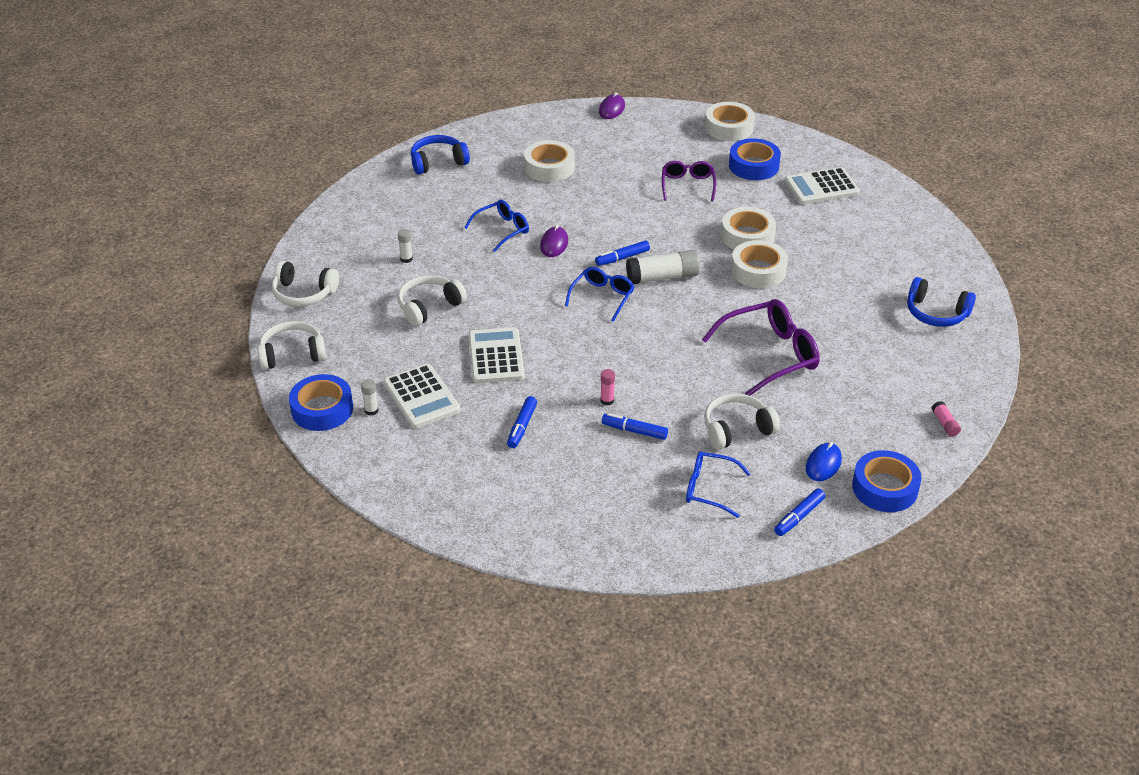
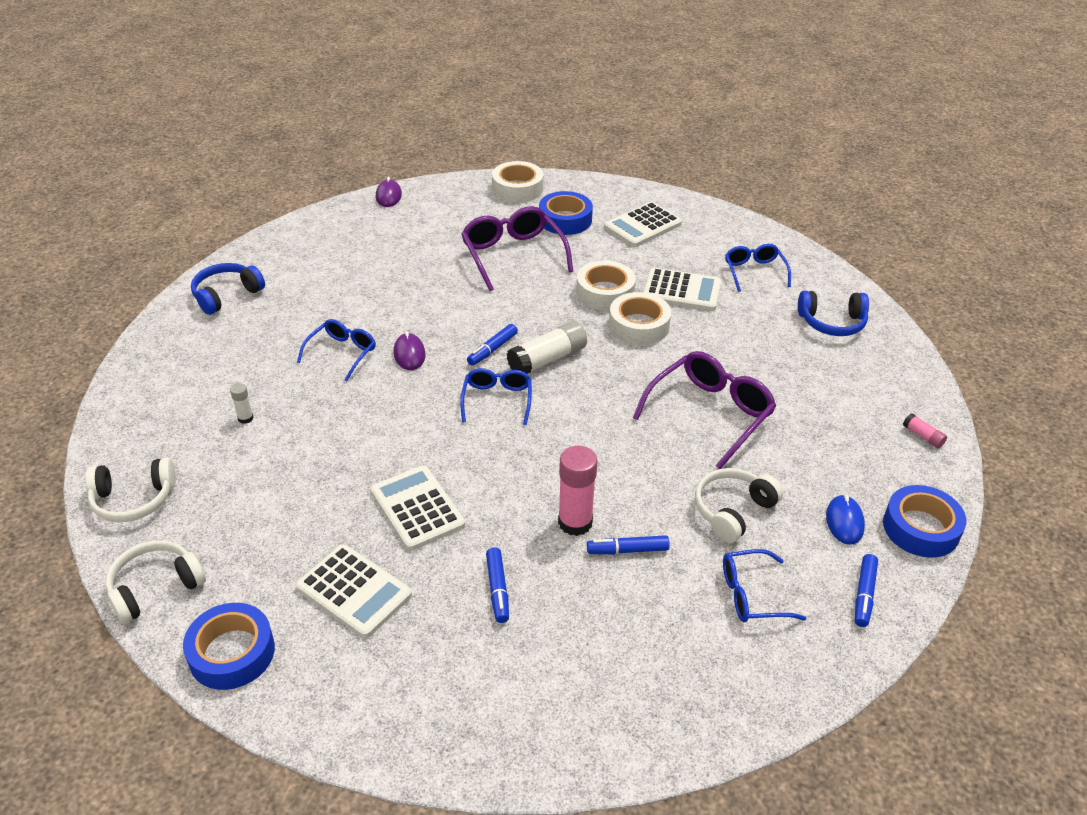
camera: 25 degrees left, 0 degrees up
white glue stick [361,379,379,416] -> none
white headphones [398,275,467,326] -> none
white tape [524,140,575,182] -> none
pink glue stick [600,369,615,406] -> pink glue stick [558,446,598,536], size x2.06
purple glasses [662,161,716,201] -> purple glasses [461,206,573,291], size x1.65
none -> white calculator [643,268,722,311]
none -> blue glasses [725,244,791,292]

